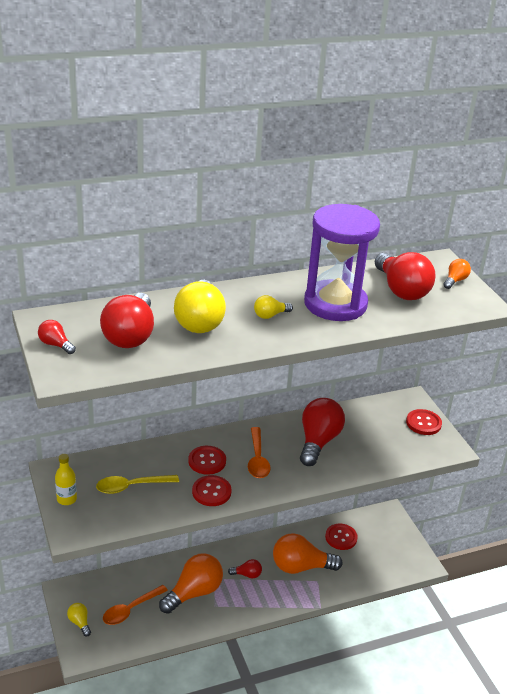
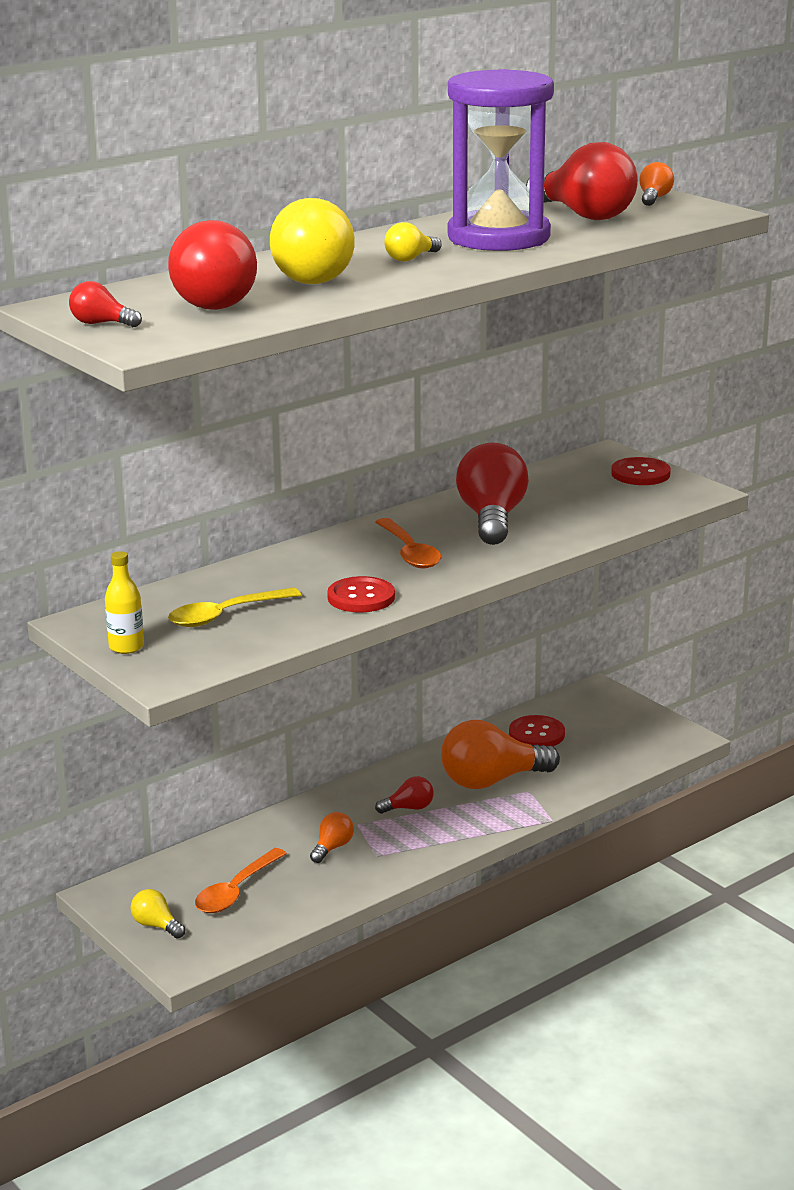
camera: 15 degrees left, 10 degrees down
orange light bulb [159,553,223,614] -> orange light bulb [310,812,354,863], size x0.47
red button [188,446,226,475] -> none

